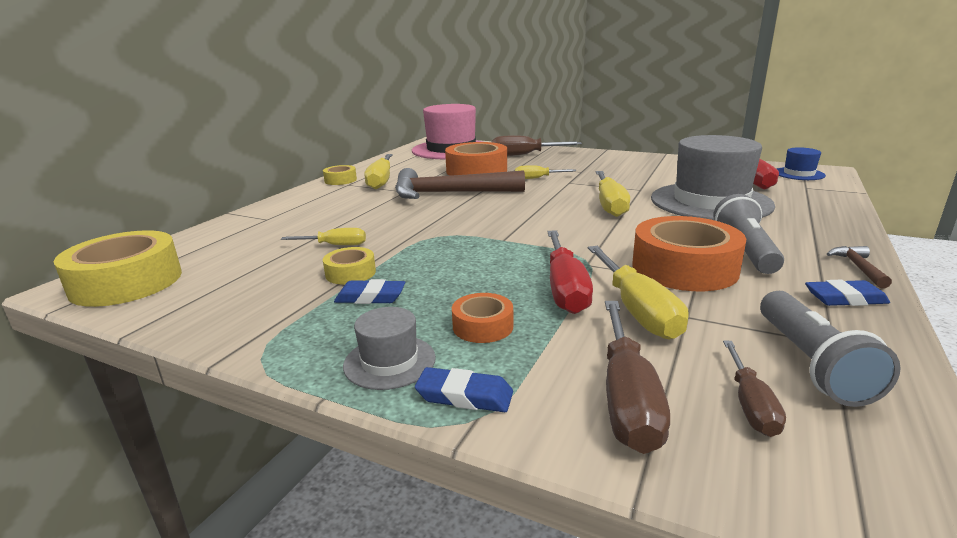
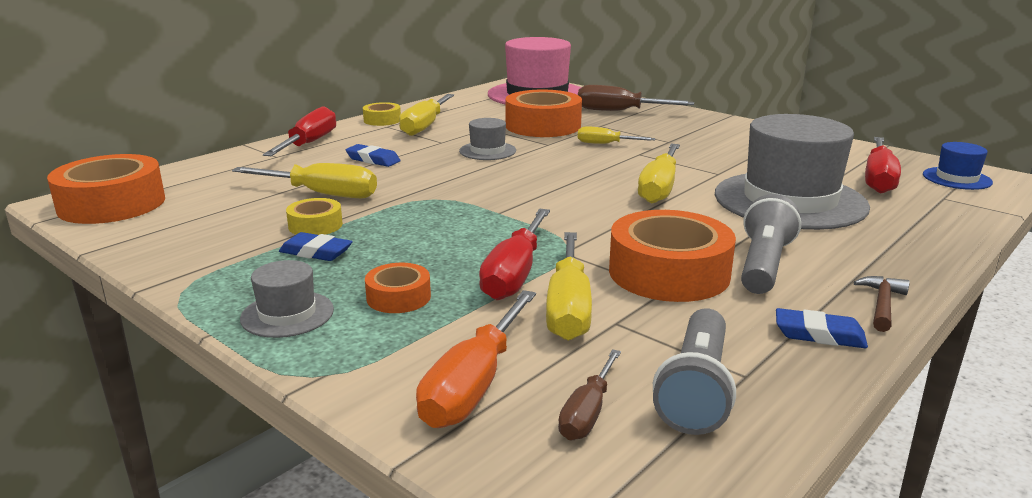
camera: 15 degrees right, 0 degrees up
yellow tape [54,230,182,307] -> orange tape [47,154,165,224]
yellow screwdriver [281,228,366,245] -> yellow screwdriver [232,163,377,198], size x1.70
brown hammer [395,168,525,199] -> grey hat [459,118,516,160]
blue eraser [415,367,513,412] -> blue eraser moved to [346,144,401,167]
brown screwdriver [605,301,670,454] -> orange screwdriver [416,290,536,428]
none -> red screwdriver [263,106,336,156]

